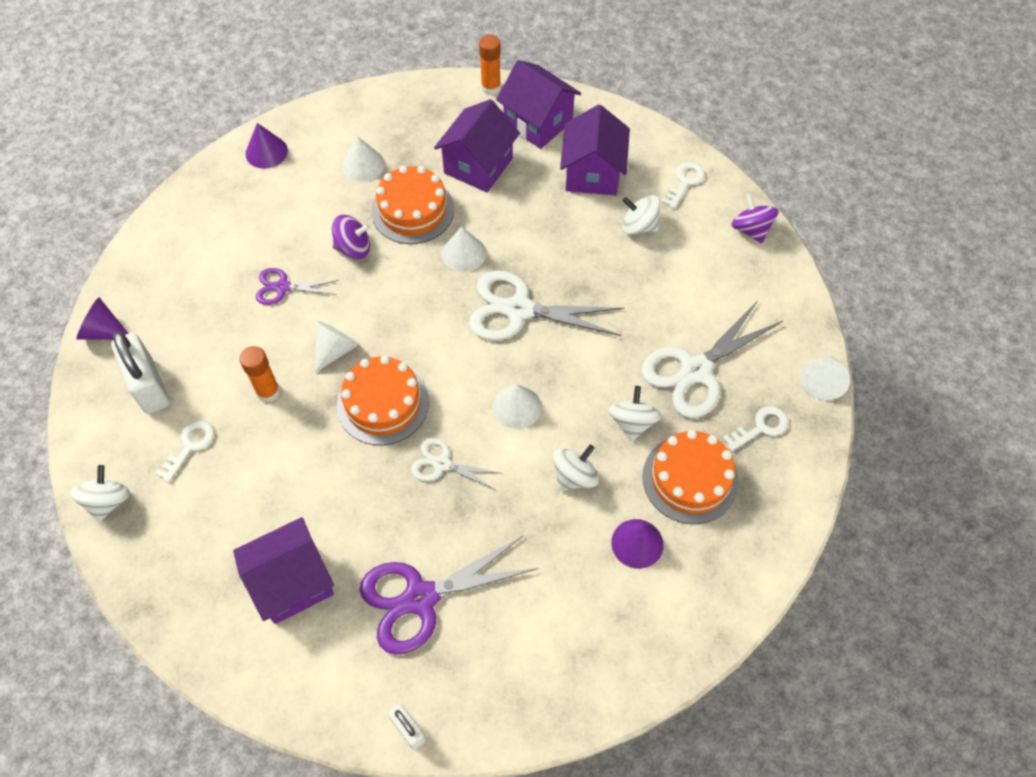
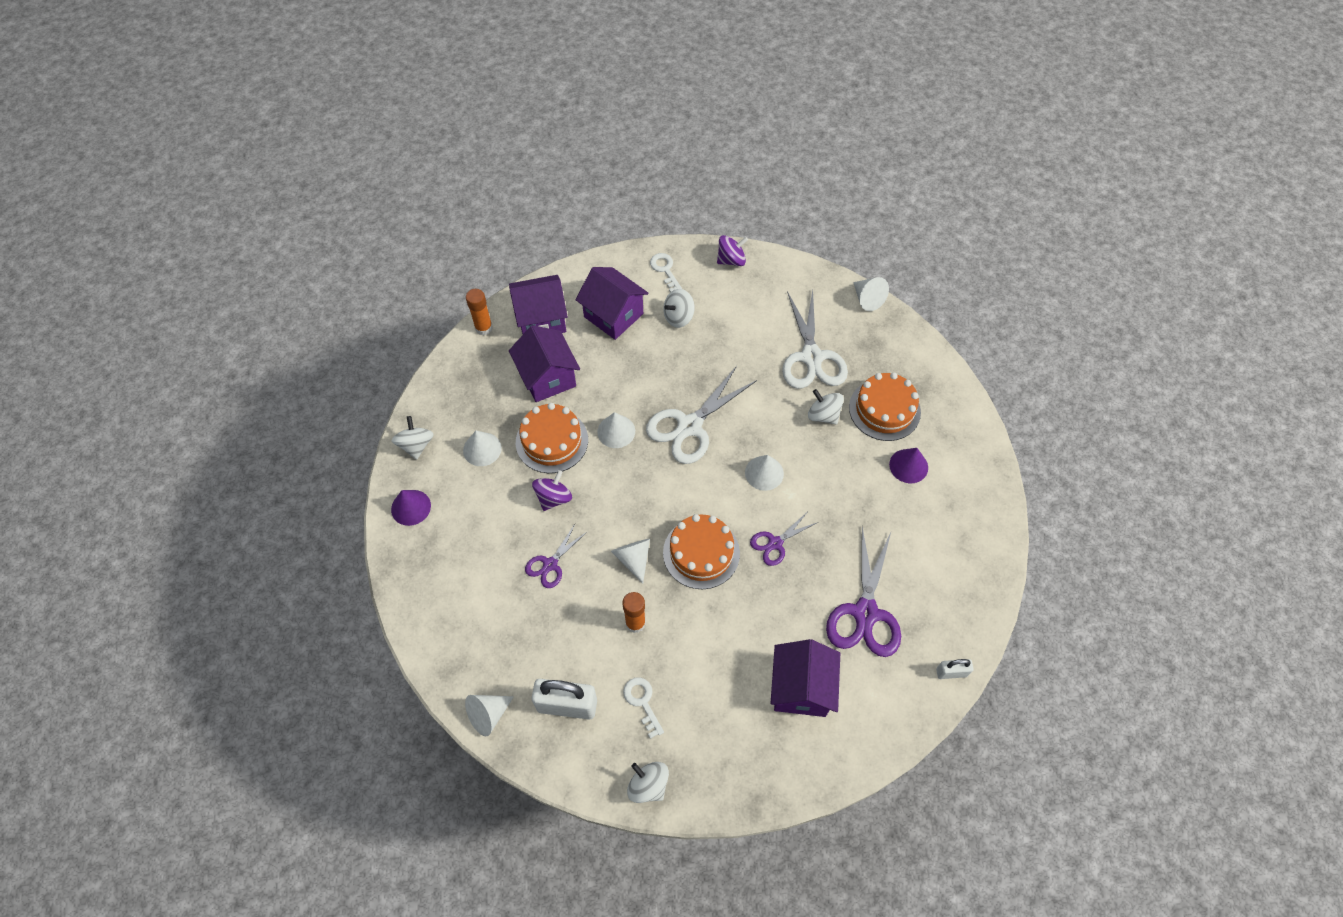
camera: 55 degrees left, 0 degrees up
purple cone [76,297,129,340] -> white cone [465,695,514,736]
white scissors [411,438,500,490] -> purple scissors [750,513,818,566]
white spinning top [553,445,599,491] -> white spinning top moved to [392,416,434,460]
white key [722,406,788,451] -> none
purple spinning top [731,193,779,243] -> purple spinning top turned 150 degrees clockwise [717,235,748,266]

